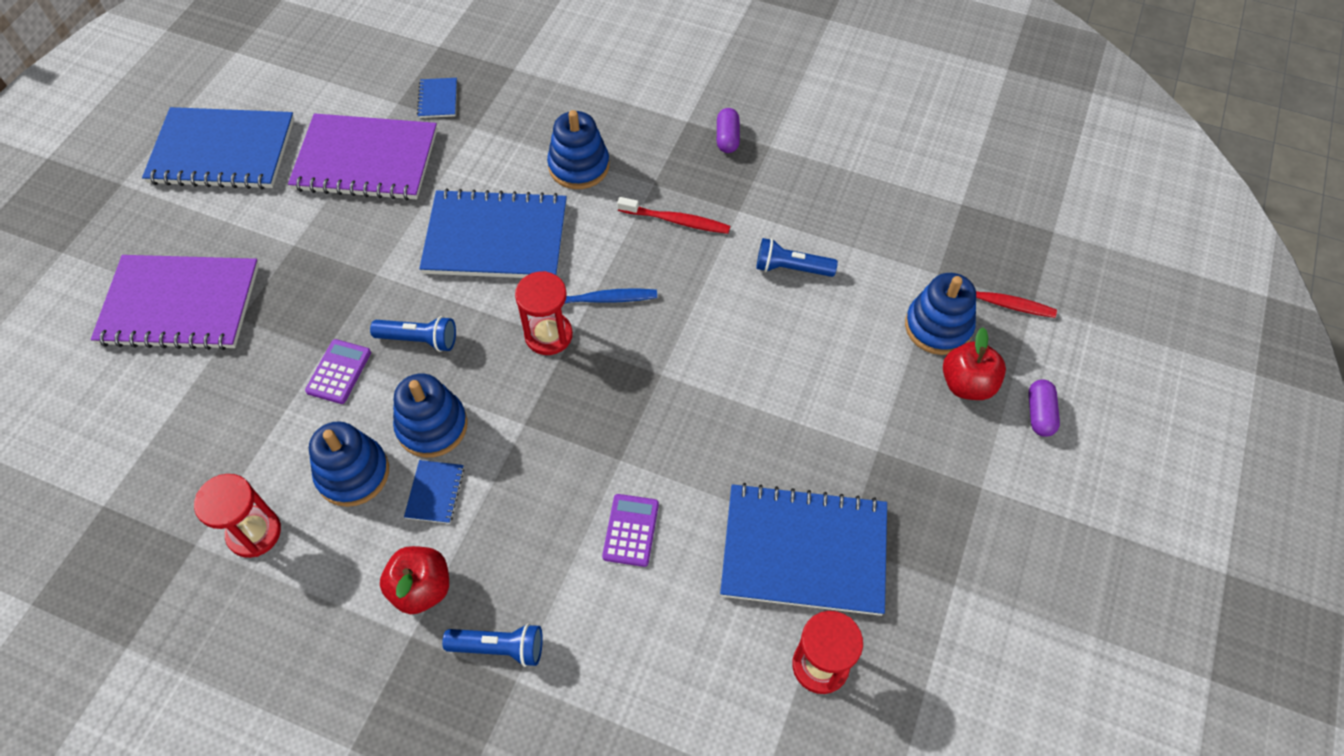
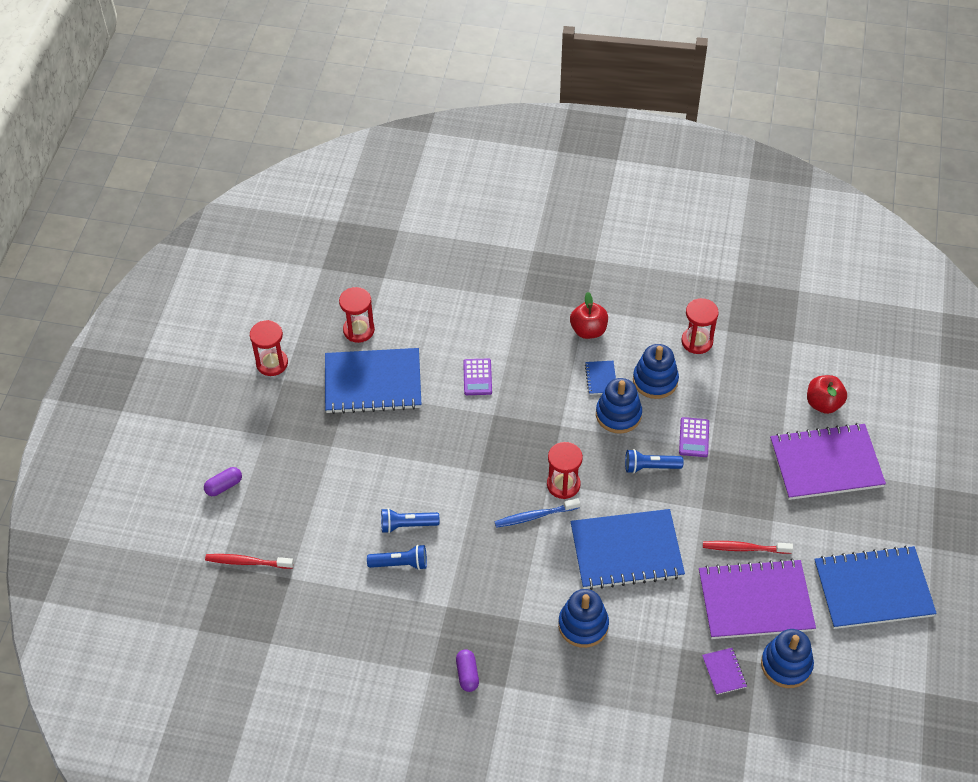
camera: 170 degrees right, 5 degrees down
blue notebook [417,78,457,118] -> purple notebook [702,648,747,695]
blue flashlight [442,624,543,667] -> blue flashlight moved to [381,508,440,533]
red toothbrush [617,197,730,234] -> red toothbrush moved to [703,541,793,554]
blue stacking toy [905,273,976,355] -> blue stacking toy moved to [761,629,814,688]
red apple [943,327,1006,400] -> red apple moved to [807,375,847,414]
purple capsule [1028,380,1060,437] -> purple capsule turned 60 degrees clockwise [204,467,242,496]
none -> red hourglass [250,320,288,376]

